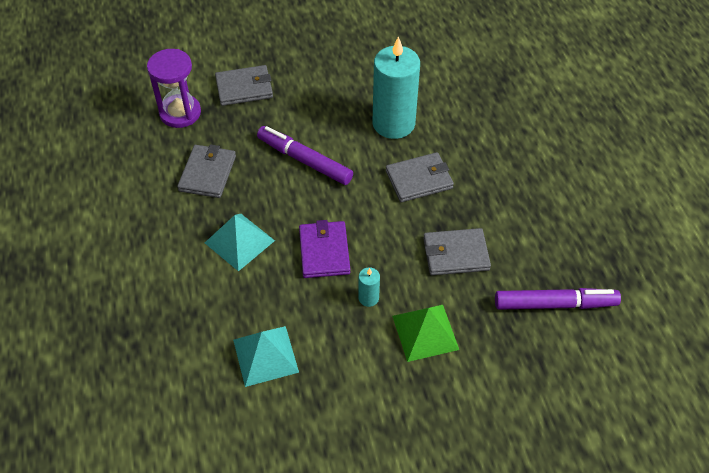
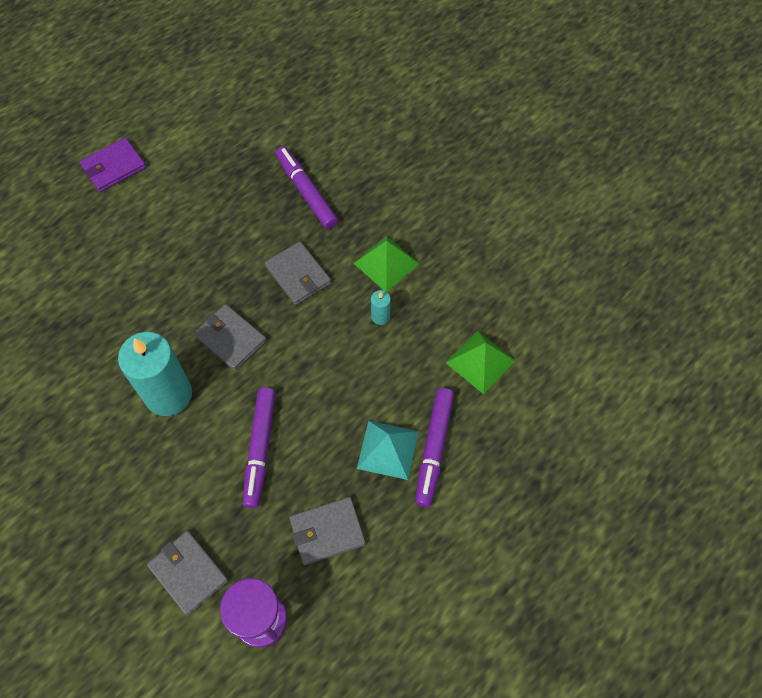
camera: 120 degrees left, 10 degrees up
turquoise pyramid [233,326,299,387] -> green pyramid [446,331,515,394]
purple wallet [299,220,350,278] -> purple wallet moved to [80,138,146,192]
none -> purple marker [415,388,454,507]

